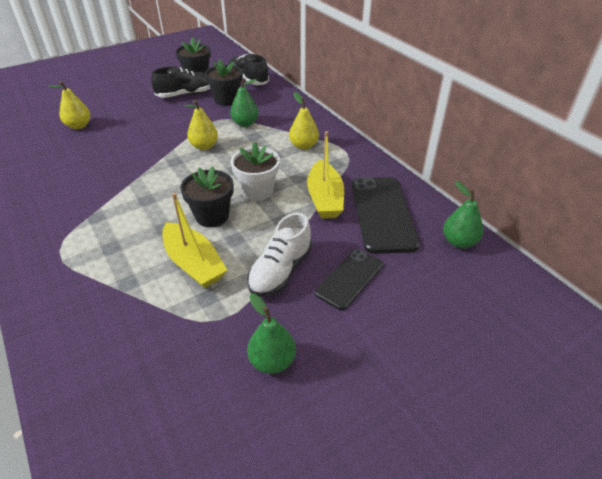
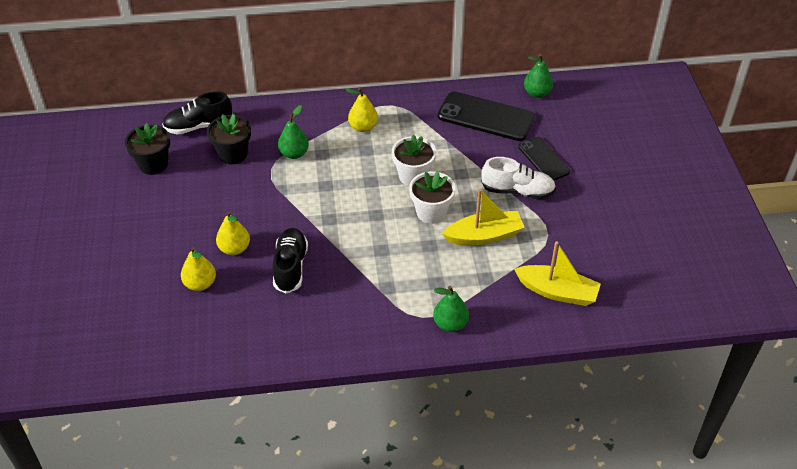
camera: 65 degrees left, 5 degrees up
black shoe [151,66,210,98] -> black shoe moved to [272,228,308,294]
black flower pot [180,166,234,227] -> white flower pot [409,171,456,224]
yellow pear [184,100,218,150] -> yellow pear moved to [216,211,250,255]
white shoe [247,213,312,297] -> white shoe turned 45 degrees counterclockwise [481,157,556,199]
green pear [247,293,296,374] -> green pear moved to [433,286,469,332]
yellow boat [307,131,344,219] -> yellow boat moved to [514,241,601,306]

